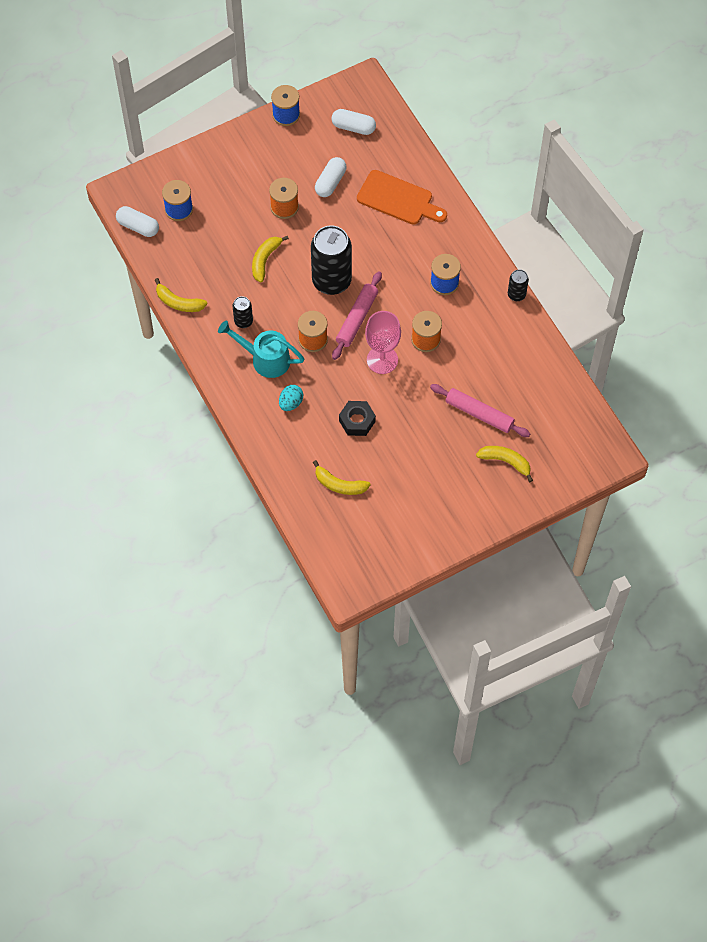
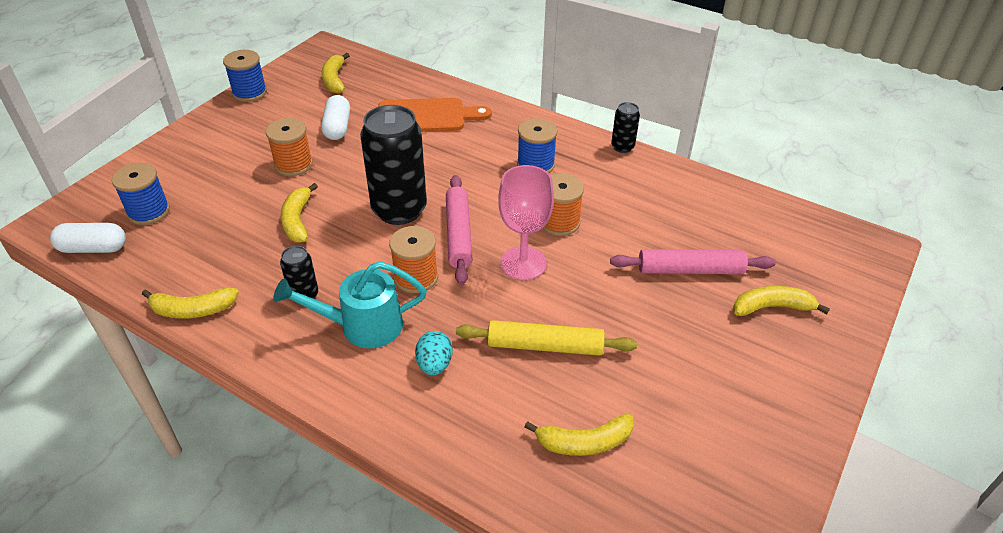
camera: 30 degrees left, 20 degrees down
white capsule [331,109,376,135] -> yellow banana [322,53,350,94]
black nut [339,401,376,436] -> yellow rolling pin [456,320,637,356]

